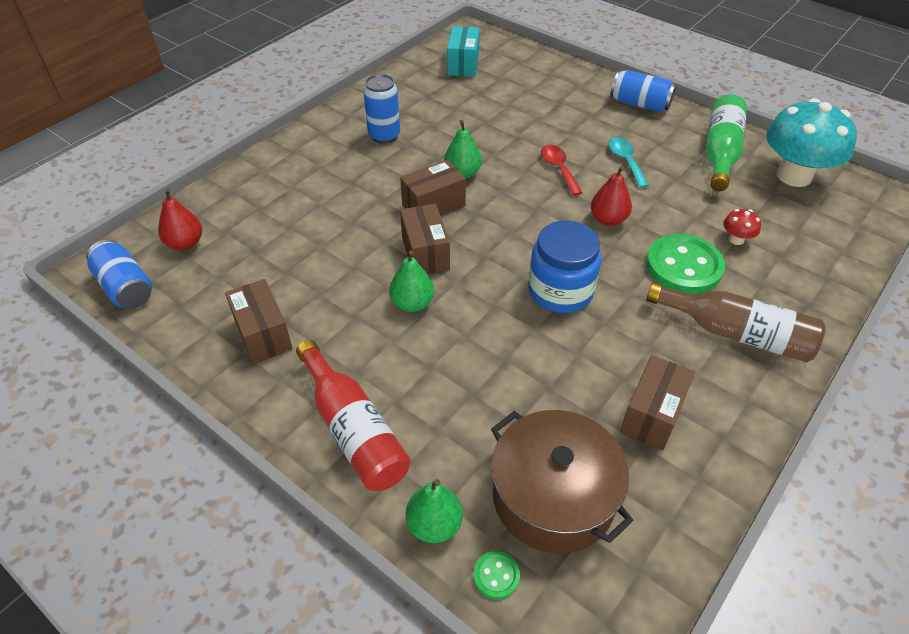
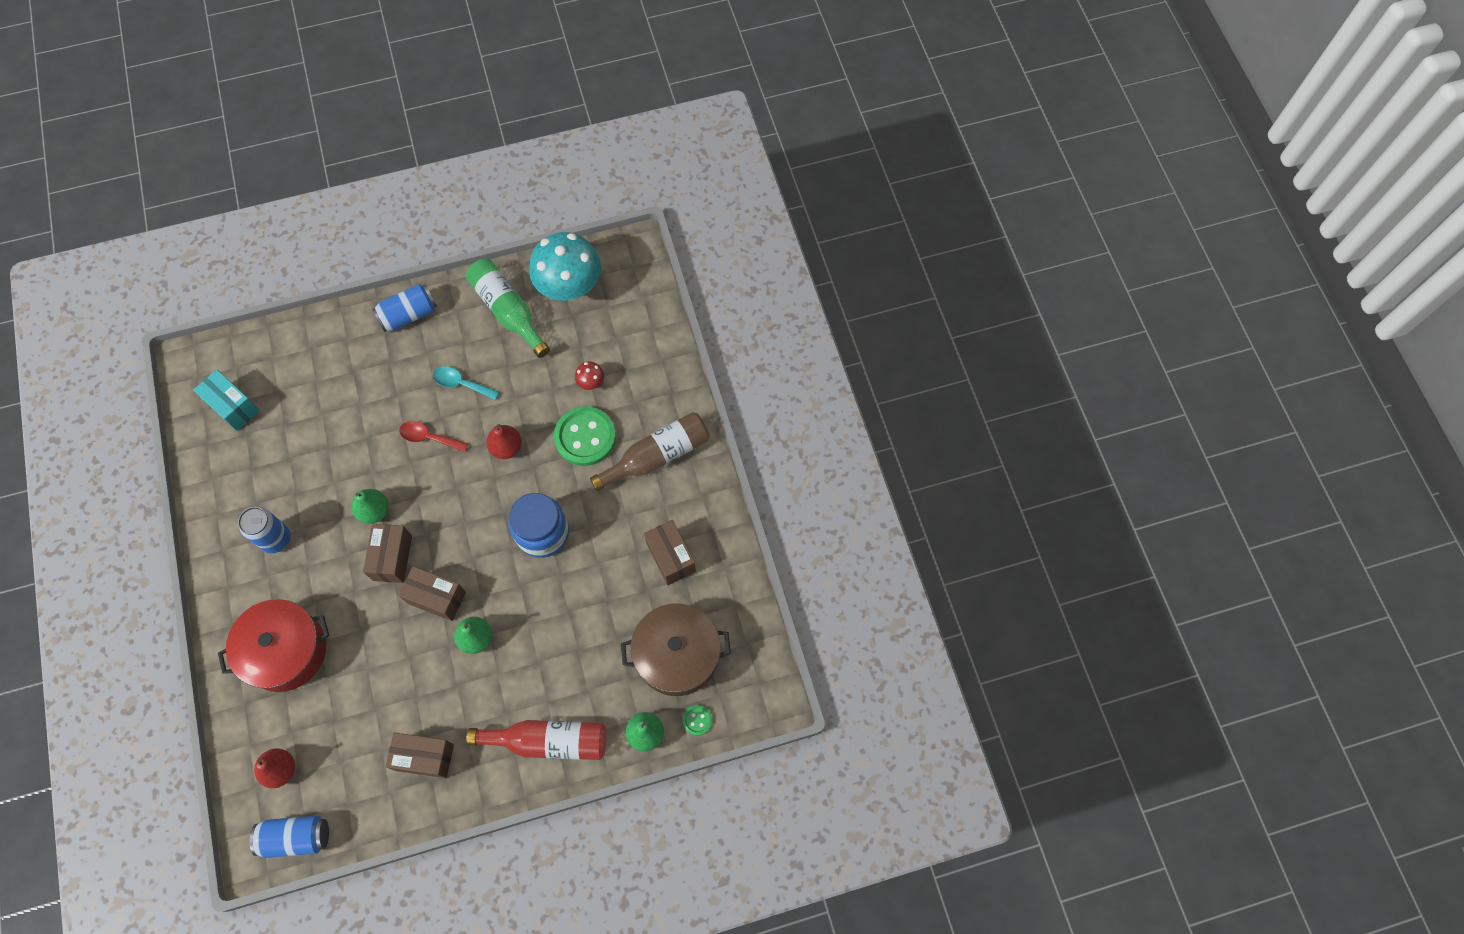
camera: 55 degrees left, 20 degrees up
none -> red pot [218,599,329,692]

